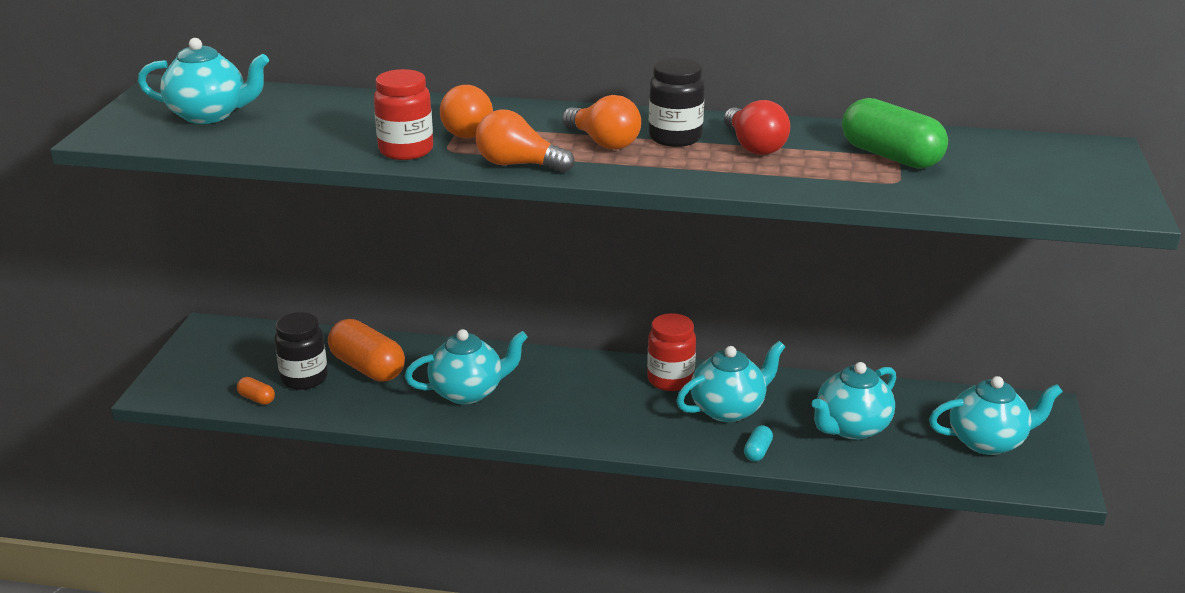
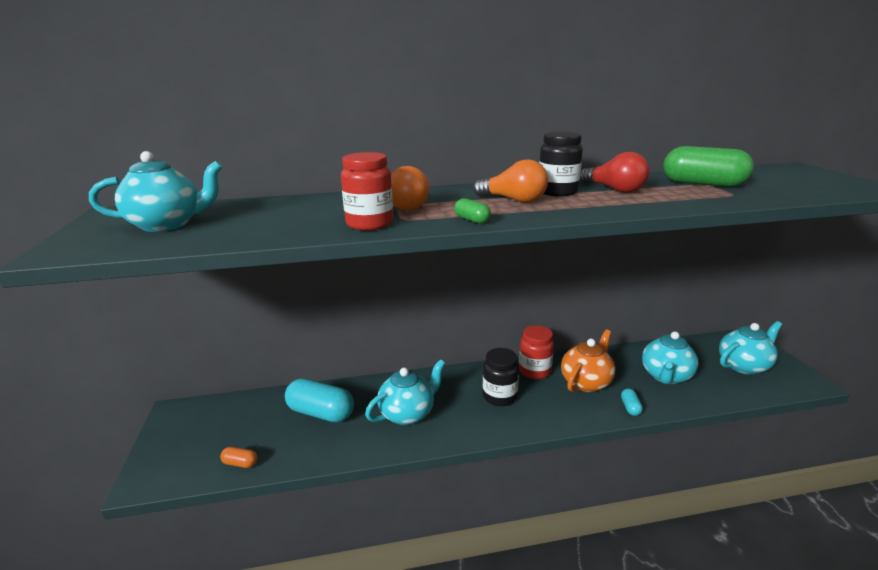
camera: 20 degrees left, 5 degrees down
black jar [275,312,328,390] -> black jar moved to [483,348,519,406]
orange capsule [328,319,405,381] -> turquoise capsule [285,378,354,422]
orange light bulb [476,110,574,173] -> green capsule [454,198,491,224]
turquoise teapot [676,341,785,422] -> orange teapot [561,329,616,392]

